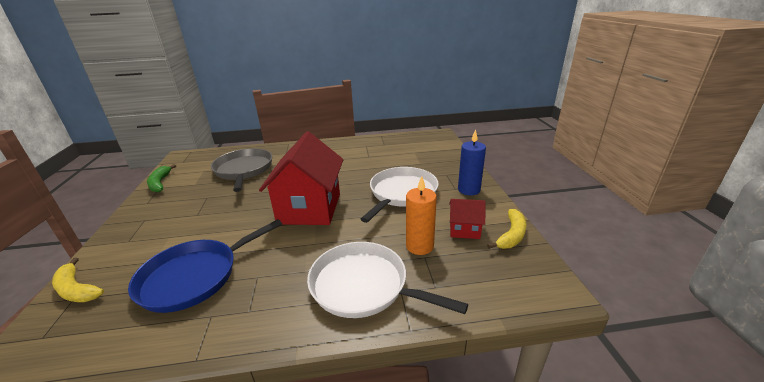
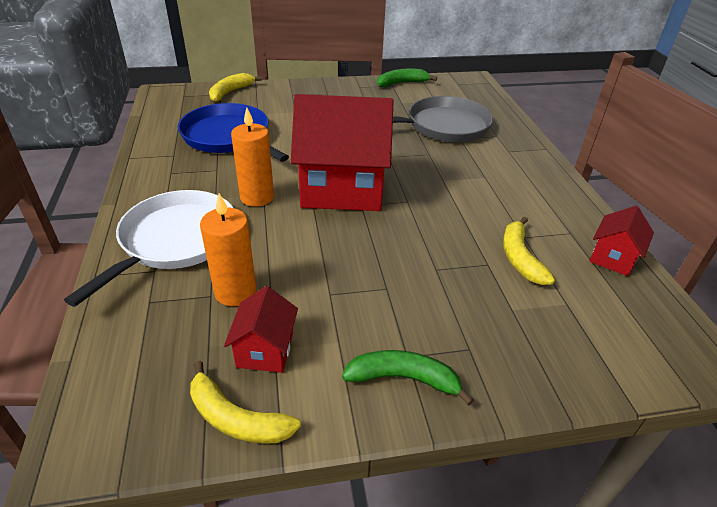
camera: 85 degrees right, 10 degrees up
white pan [361,167,439,223] -> none
blue candle [458,130,486,195] -> green banana [342,350,474,406]
none -> orange candle [231,108,274,207]
none -> yellow banana [503,217,555,285]
none -> red house [589,206,654,276]

